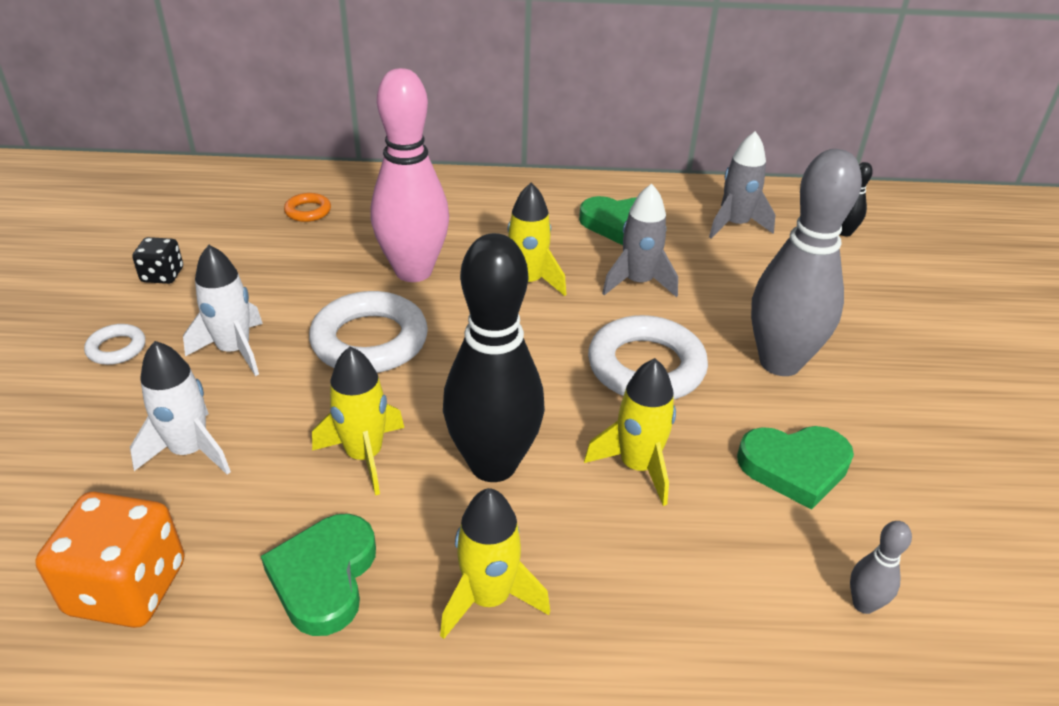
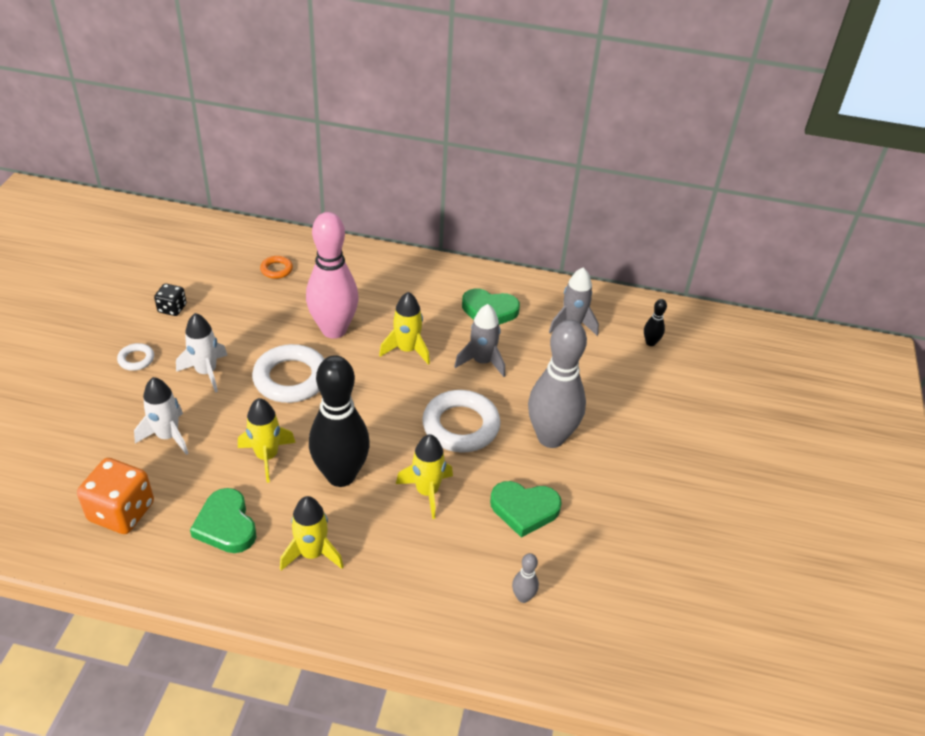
camera: 10 degrees right, 5 degrees up
green heart [261,514,376,636] -> green heart turned 45 degrees counterclockwise [190,488,256,553]

